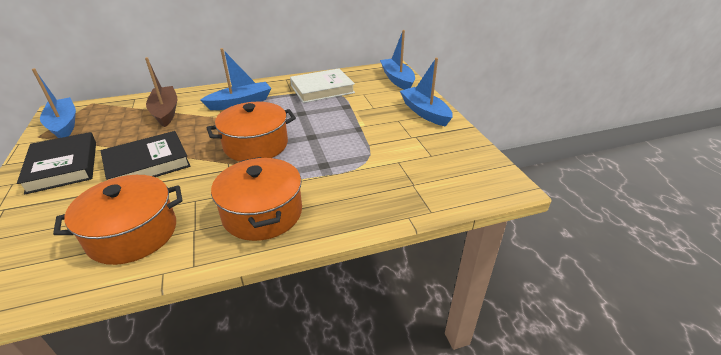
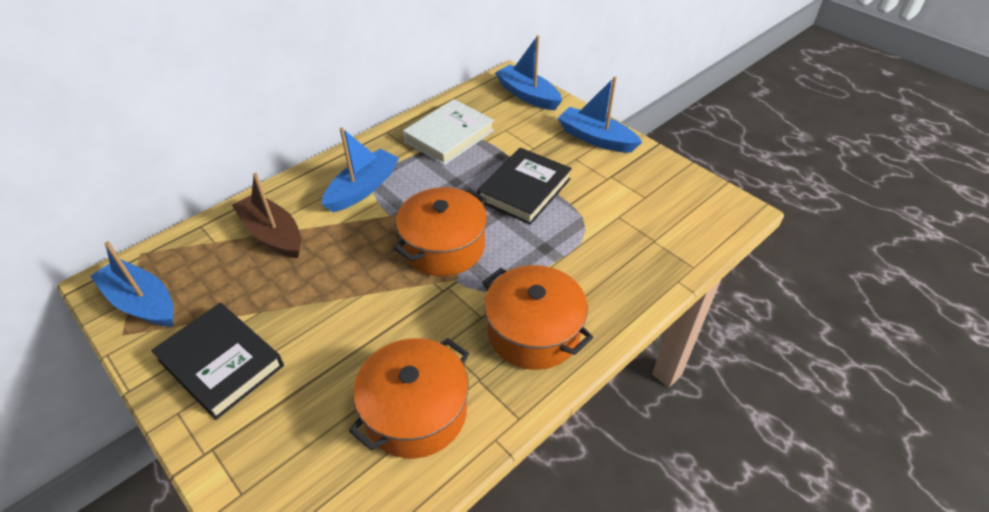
camera: 25 degrees left, 10 degrees up
black book [100,131,190,180] -> black book moved to [477,148,572,225]

